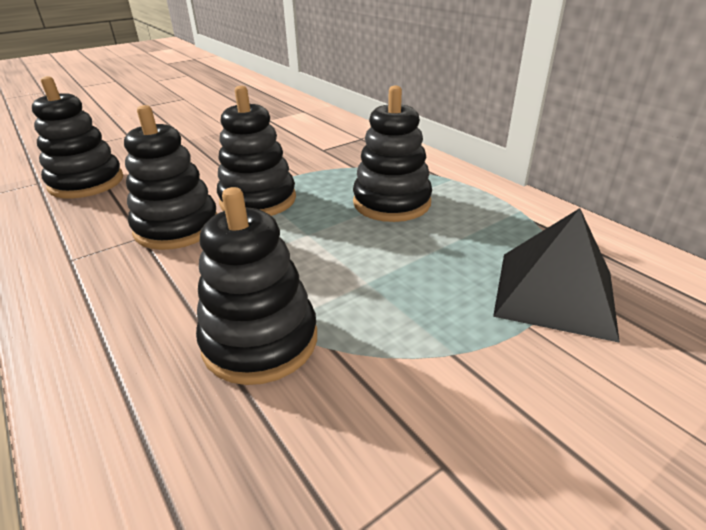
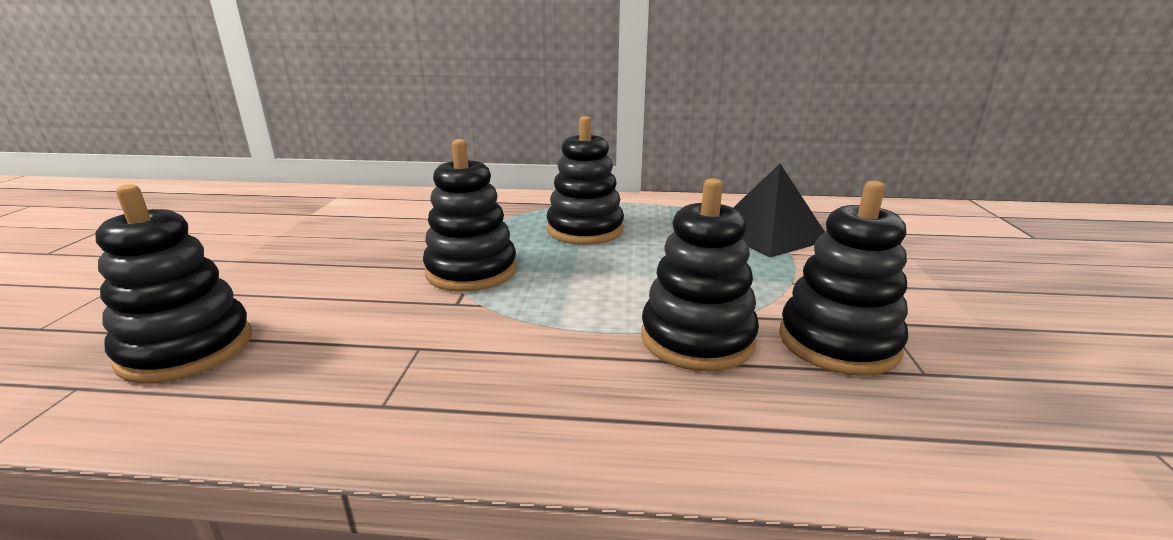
camera: 50 degrees left, 10 degrees down
black stacking toy [124,105,218,250] -> black stacking toy moved to [779,180,908,376]

